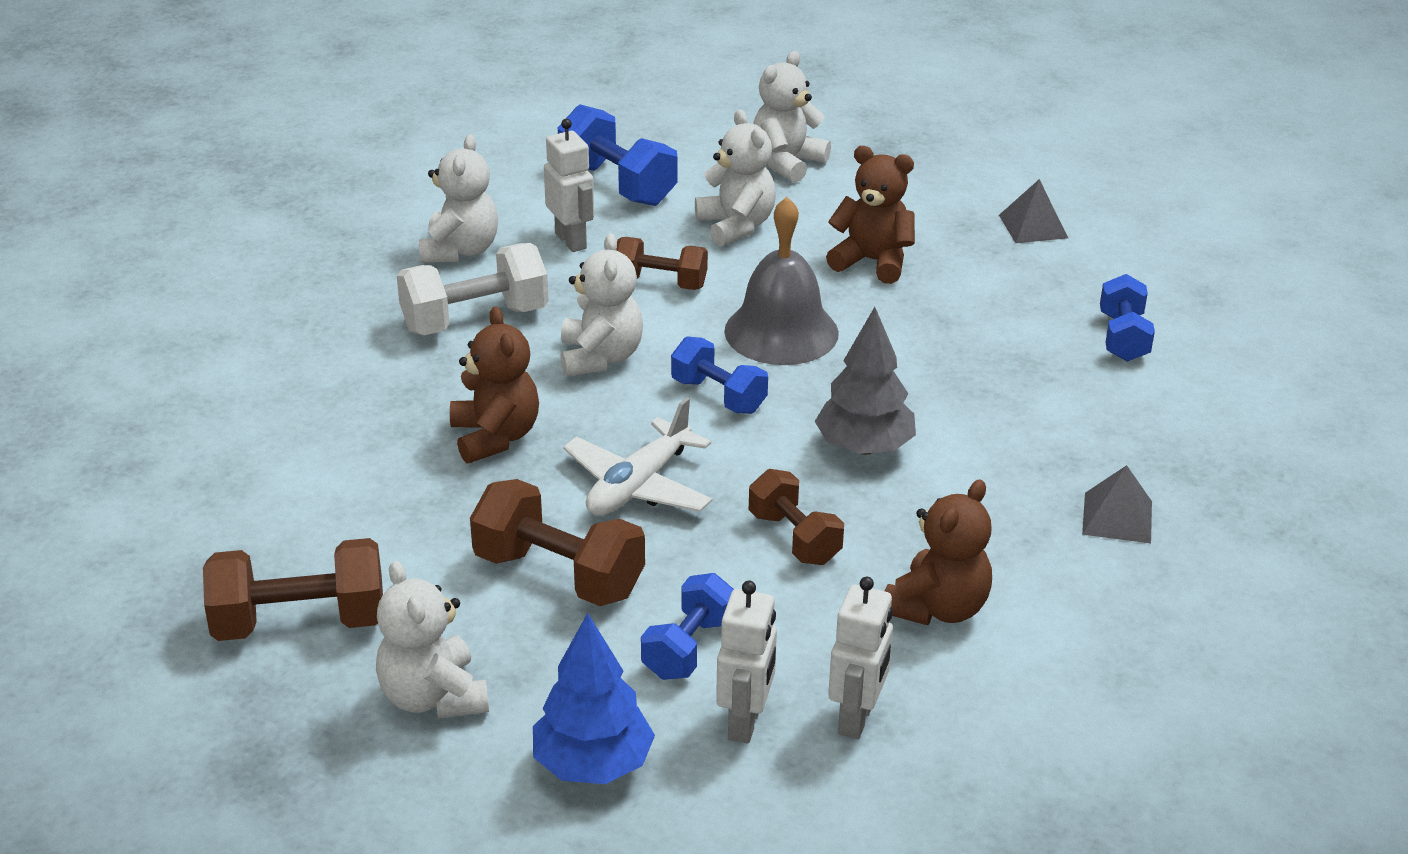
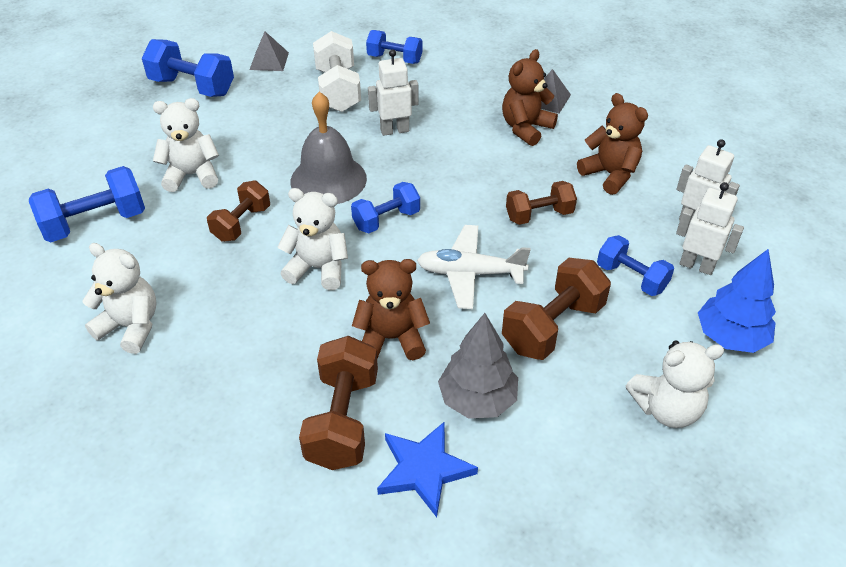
camera: 75 degrees left, 10 degrees up
brown dumbbell [203,538,383,641] -> brown dumbbell moved to [299,336,378,470]
white dumbbell [397,243,549,335] -> white dumbbell moved to [313,31,361,112]
white robot [544,119,594,252] -> white robot moved to [368,49,418,136]
white plane [563,397,713,516] -> white plane turned 135 degrees clockwise [417,225,531,309]
white teddy bear [753,51,831,183] -> none
grey tree [815,307,916,455] -> grey tree moved to [438,313,518,419]
brown teddy bear [826,146,915,284] -> brown teddy bear moved to [502,49,558,146]
none -> blue dumbbell [142,39,234,97]
none -> blue star [377,421,478,517]

